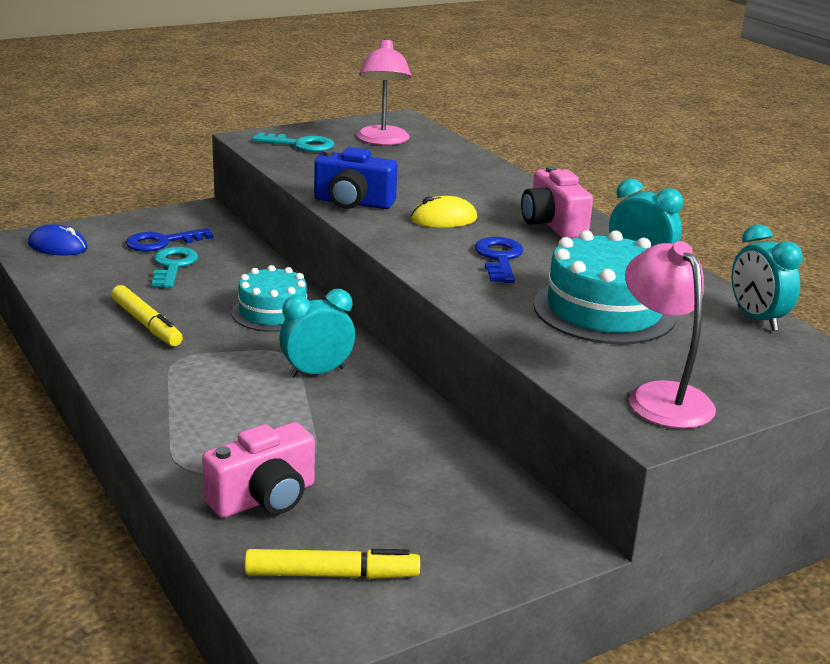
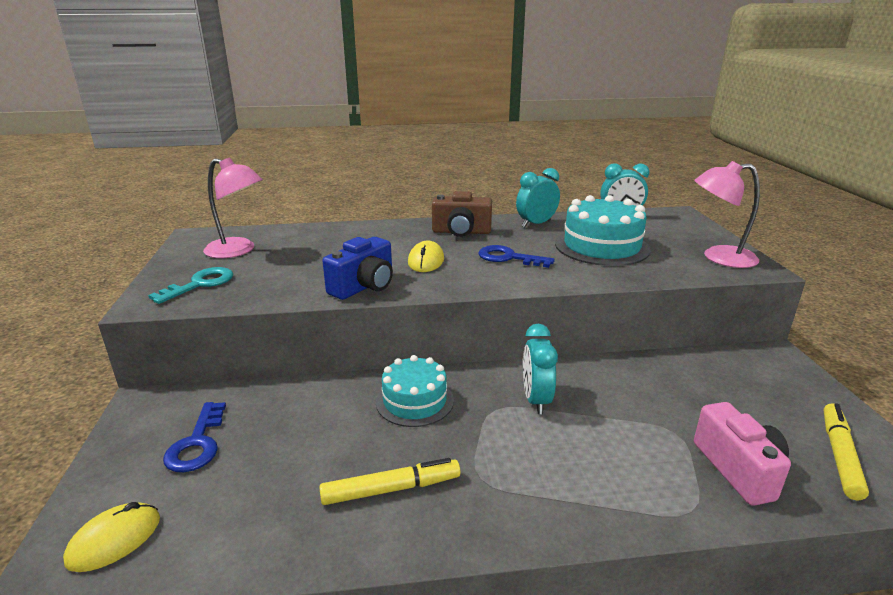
camera: 65 degrees left, 0 degrees up
blue mouse [28,224,87,255] -> yellow mouse [63,502,160,572]
turquoise key [152,247,198,288] -> none
pink camera [521,166,593,239] -> brown camera [432,191,492,237]

